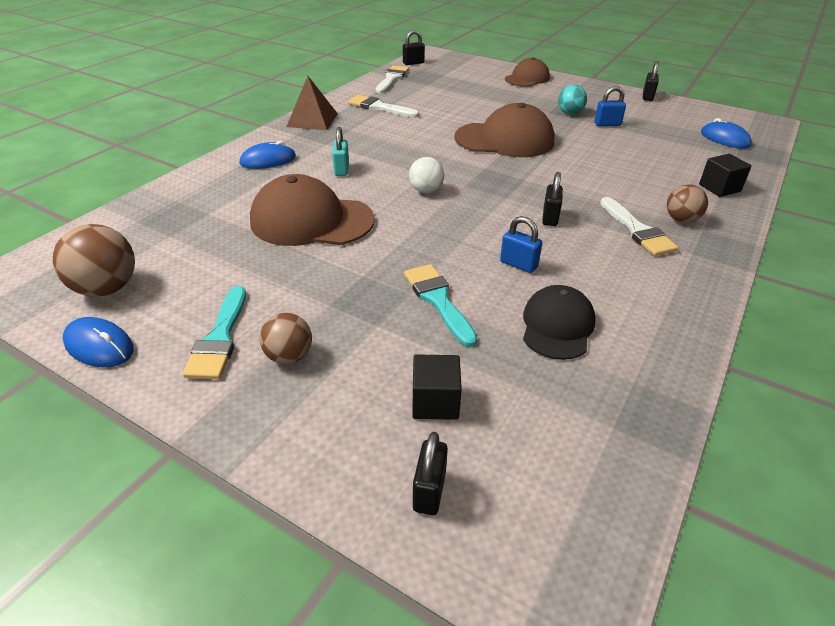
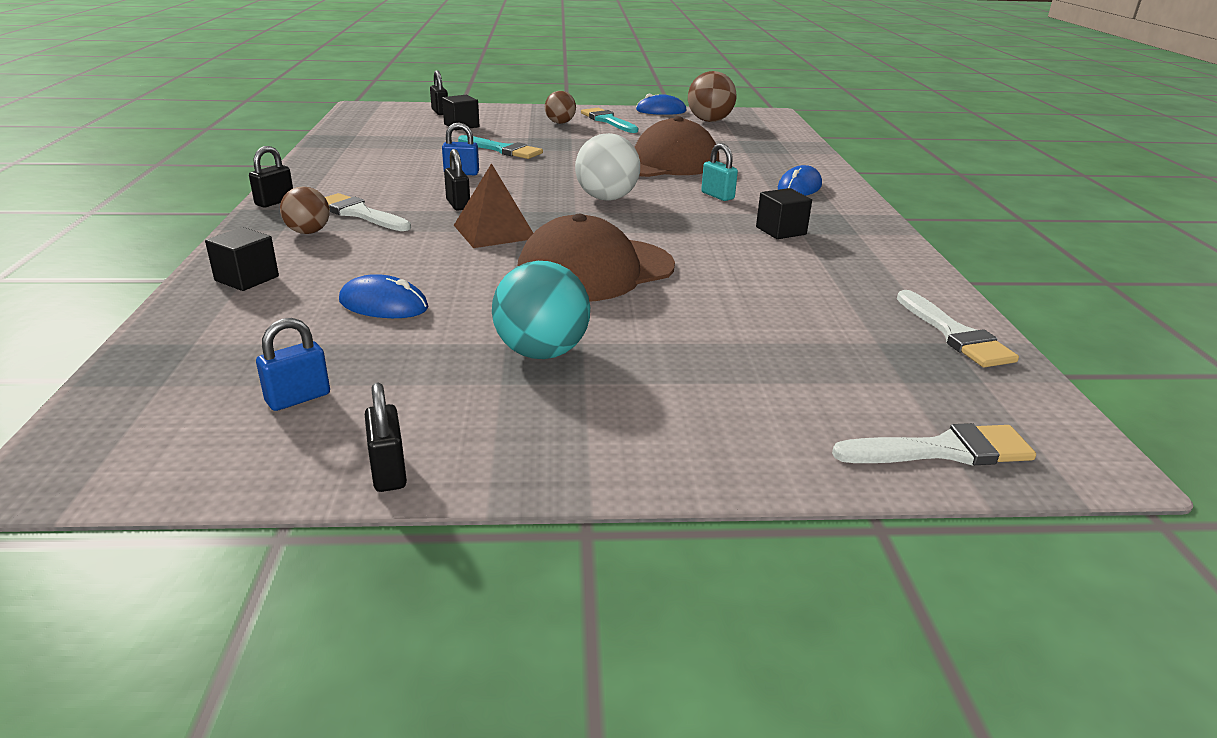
camera: 145 degrees right, 10 degrees down
brown pyramid [287,76,338,130] -> brown pyramid moved to [454,163,533,248]
white brush [348,95,419,117] -> white brush moved to [832,423,1036,466]
black padlock [403,30,425,65] -> black padlock moved to [249,146,293,207]
white ball [409,157,444,193] -> white ball [575,133,640,201], size x1.58
brown cap [505,57,550,87] -> none
black cap [523,285,595,360] -> none
turquoise ball [558,85,587,115] -> turquoise ball [492,261,590,359], size x1.58
blue padlock [594,86,626,126] -> blue padlock moved to [256,318,330,411]
blue mouse [701,118,752,149] -> blue mouse moved to [339,274,429,318]
none -> black cube [756,188,812,239]

